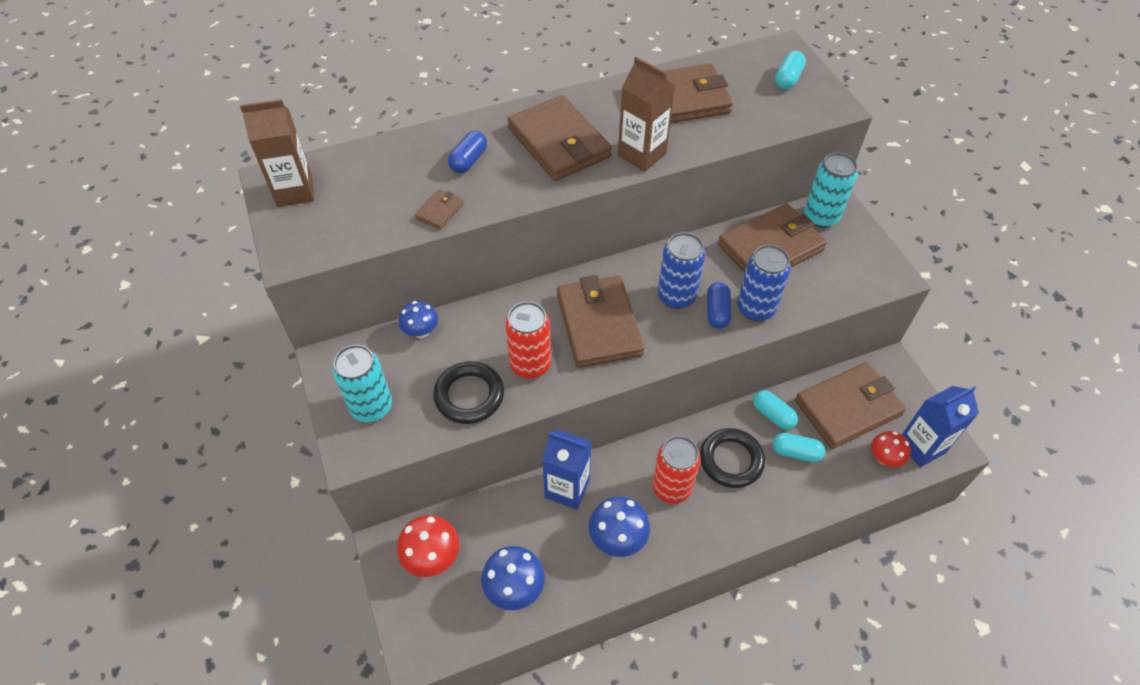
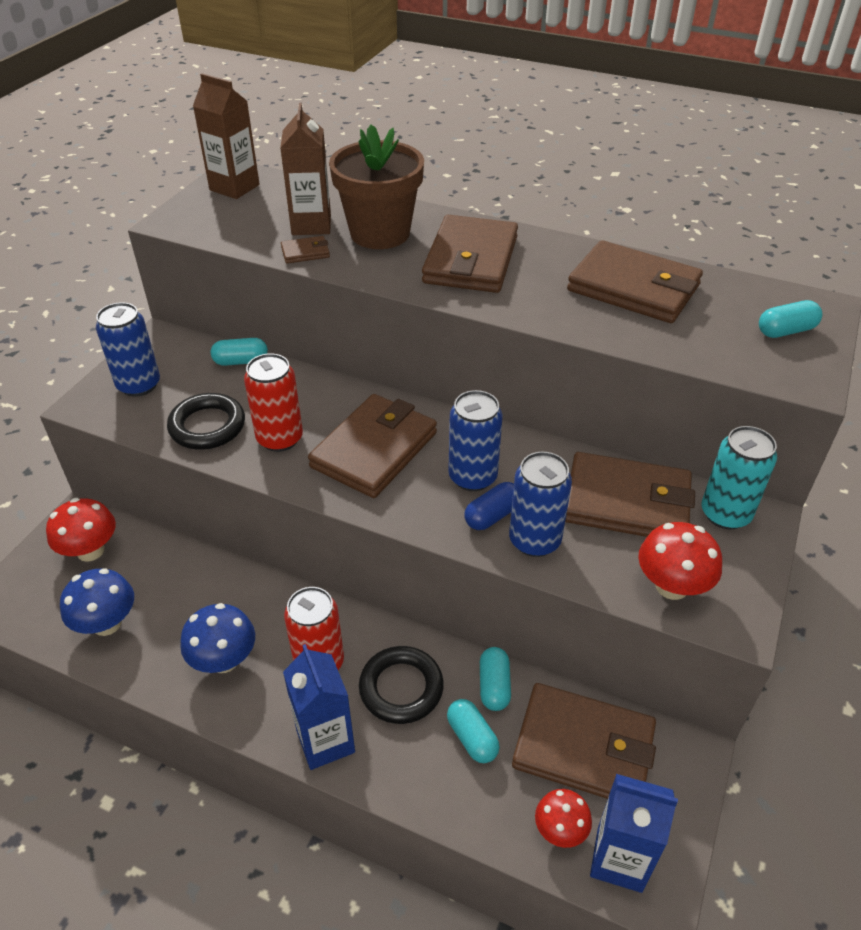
camera: 45 degrees right, 10 degrees down
turquoise can [333,345,392,422] -> blue can [96,302,160,397]
blue mushroom [399,301,438,338] -> turquoise capsule [211,338,268,366]
blue capsule [448,131,487,173] -> brown flower pot [329,124,424,249]
blue carton [542,429,592,510] -> blue carton moved to [283,644,355,770]
brown carton [618,57,675,172] -> brown carton moved to [280,103,331,235]
none -> red mushroom [638,522,722,600]

